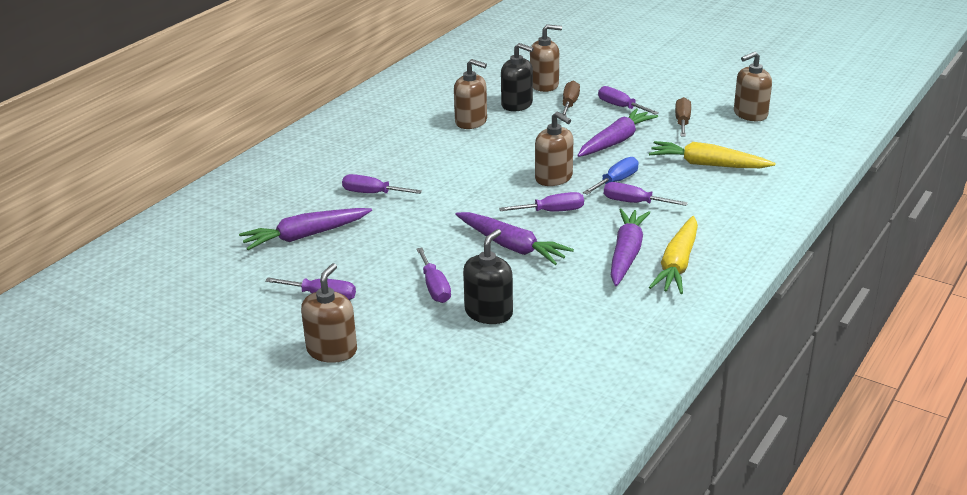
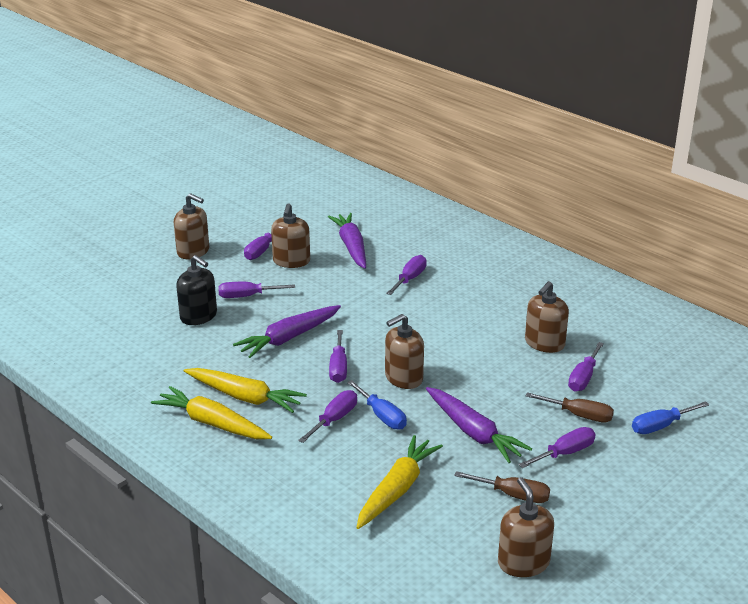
camera: 100 degrees right, 0 degrees up
black soap dispenser [501,43,534,111] -> purple screwdriver [568,342,604,392]
brown soap dispenser [530,24,562,92] -> brown soap dispenser moved to [271,203,310,268]
purple carrot [611,209,651,286] -> yellow carrot [184,368,307,413]
none -> blue screwdriver [632,401,709,434]

